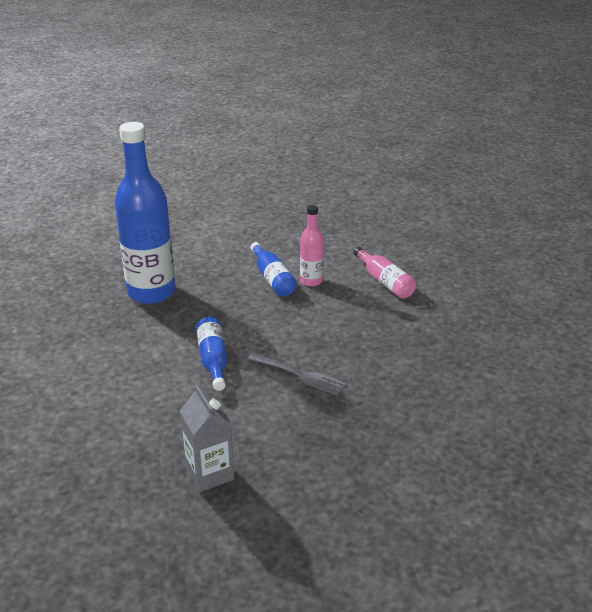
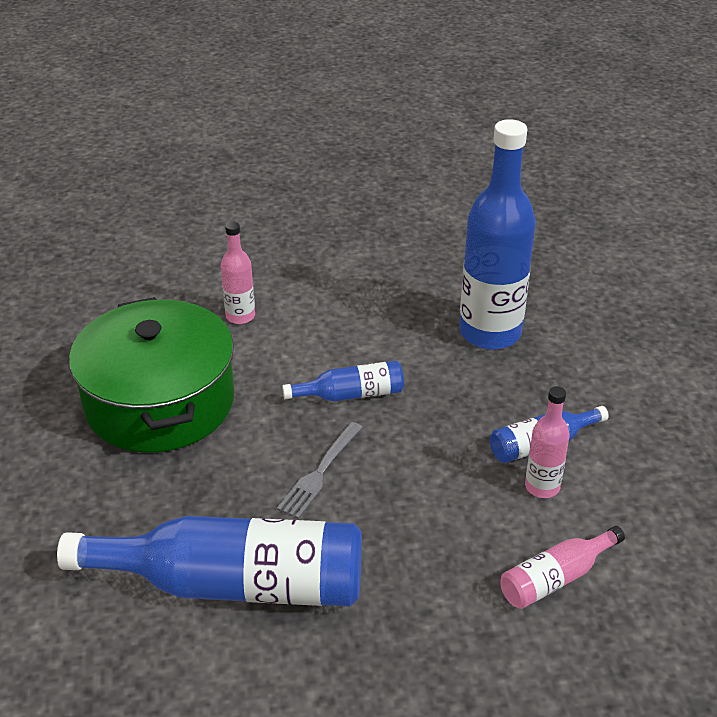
camera: 90 degrees right, 5 degrees up
grey carton [180,385,234,492] -> green pot [69,297,234,453]
none -> blue bottle [57,516,362,606]
none -> pink bottle [221,222,255,324]

